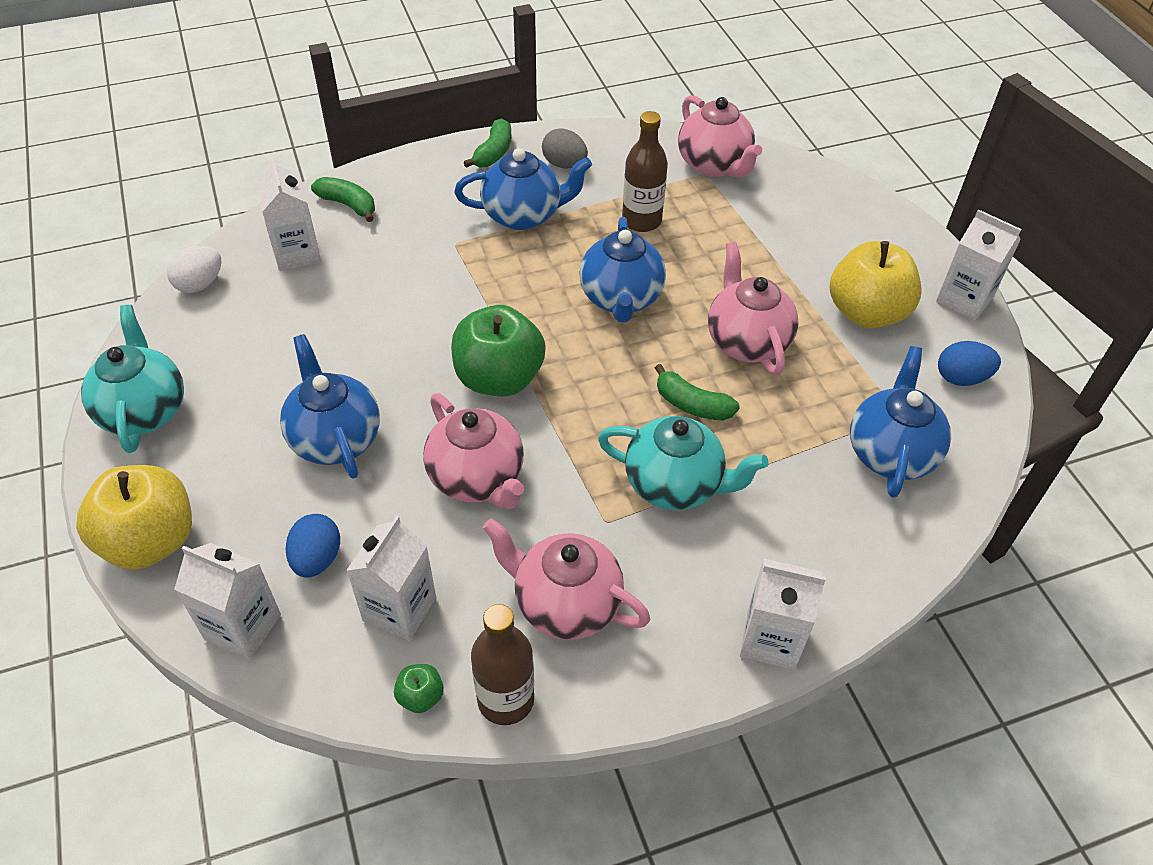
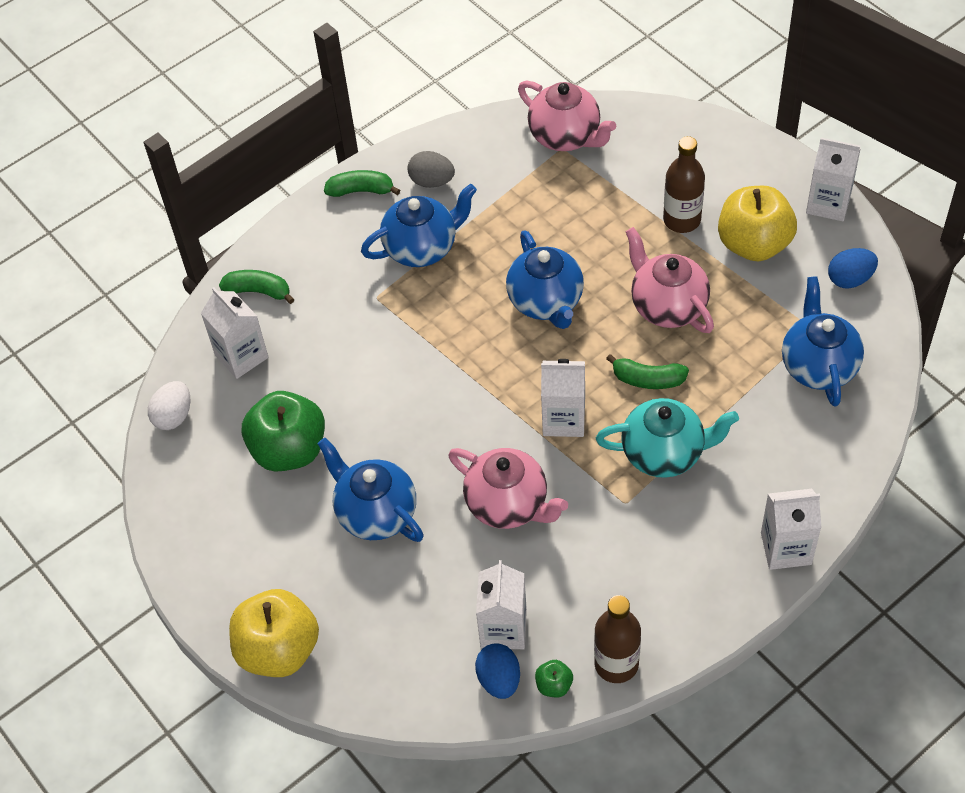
camera: 15 degrees left, 5 degrees up
turquoise teapot [81,305,184,453] -> none
white carton [174,543,281,660] -> white carton moved to [541,359,585,437]
blue egg [286,514,340,578] -> blue egg moved to [475,643,520,699]
green apple [451,305,546,397] -> green apple moved to [242,391,325,472]
green banana [464,118,511,168] -> green banana turned 90 degrees counterclockwise [324,170,400,197]
pink teapot [483,518,650,640] -> none
brown bottle [622,111,668,232] -> brown bottle moved to [663,136,705,233]

